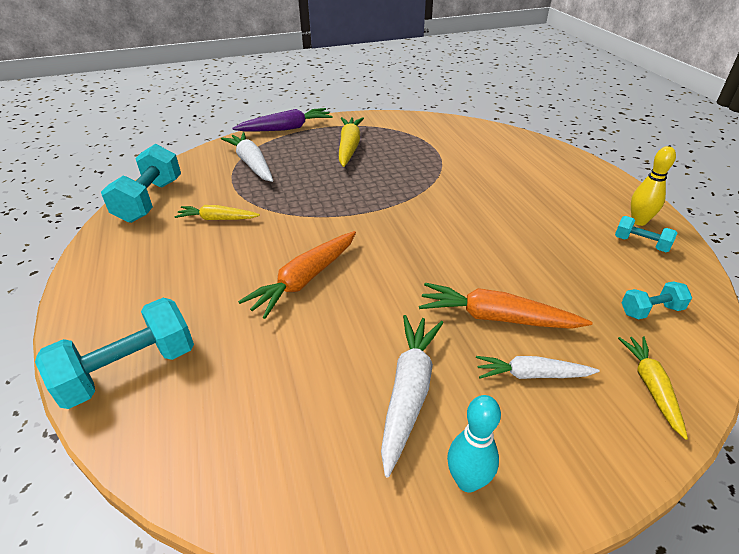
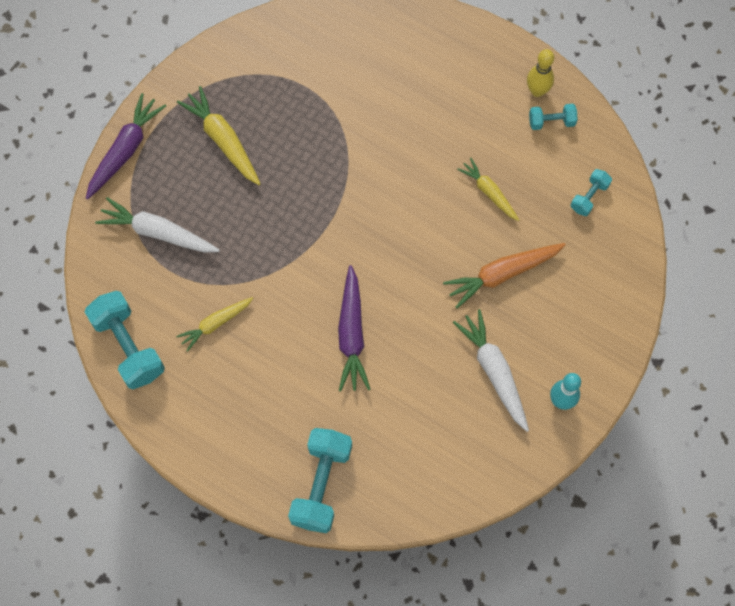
camera: 40 degrees left, 30 degrees up
orange carrot [238,231,356,319] -> purple carrot [338,265,371,392]
white carrot [476,356,600,379] -> none
yellow carrot [618,336,688,440] -> yellow carrot moved to [457,158,519,221]

